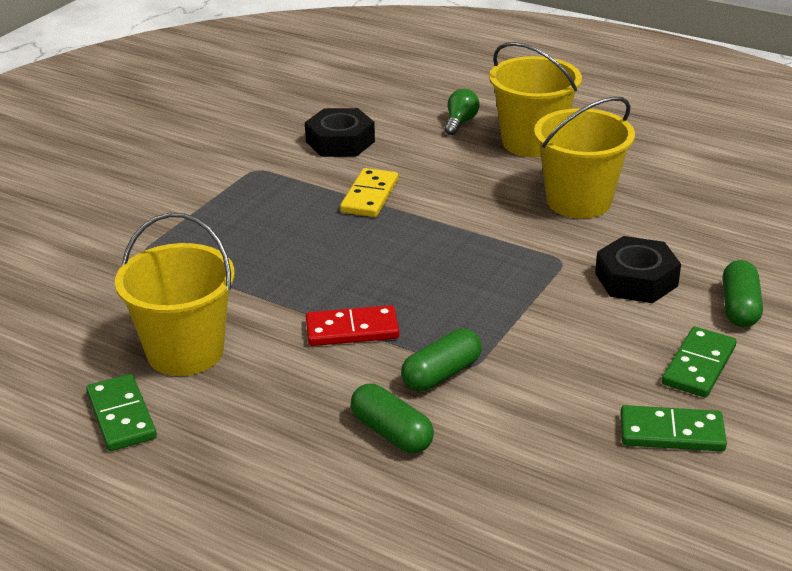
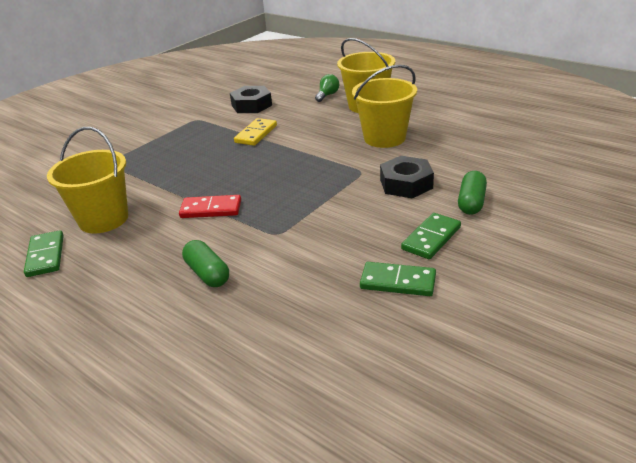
camera: 10 degrees right, 0 degrees up
green capsule [401,328,482,391] -> none

